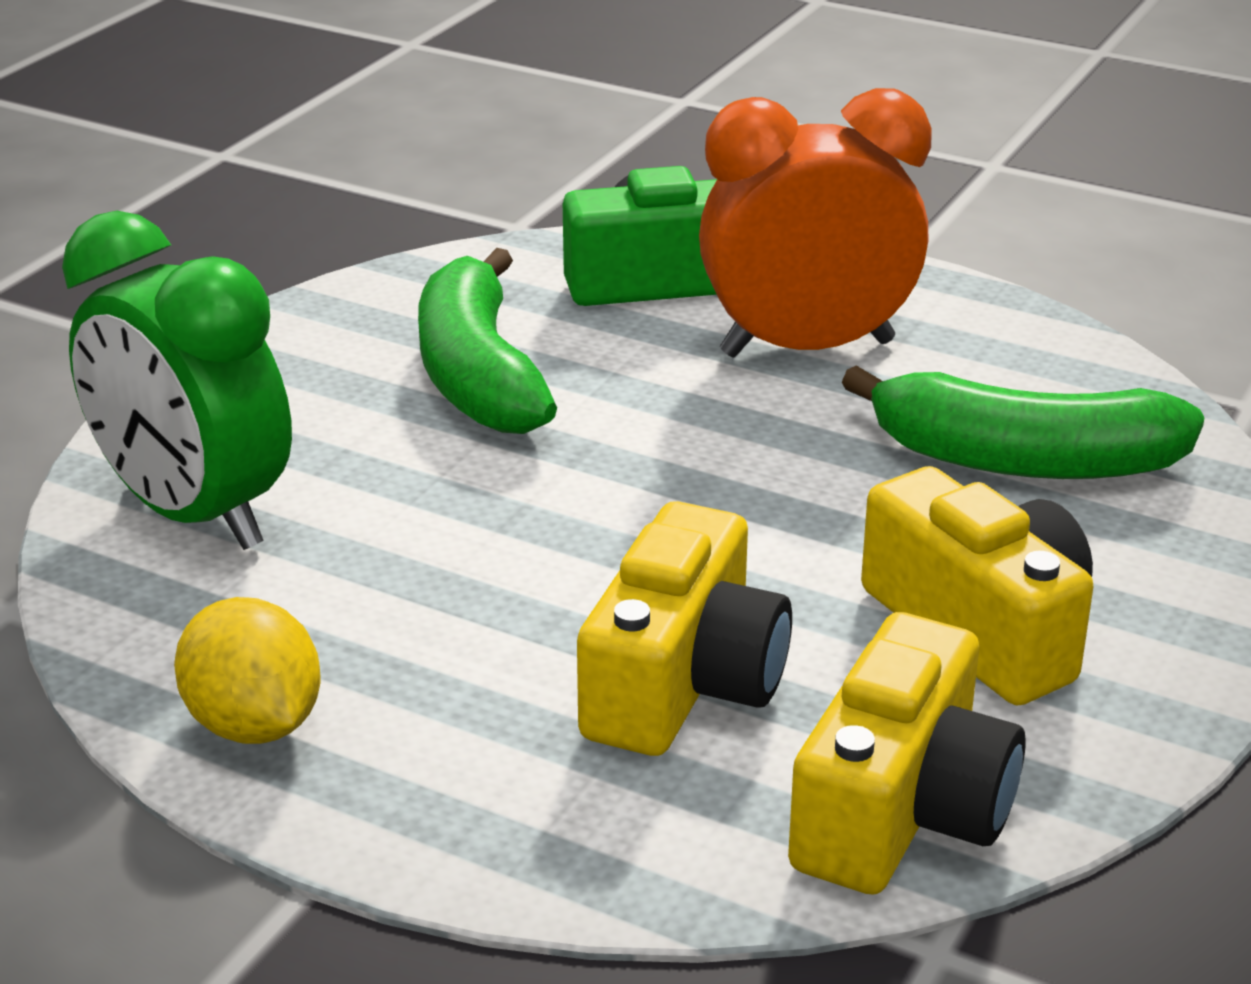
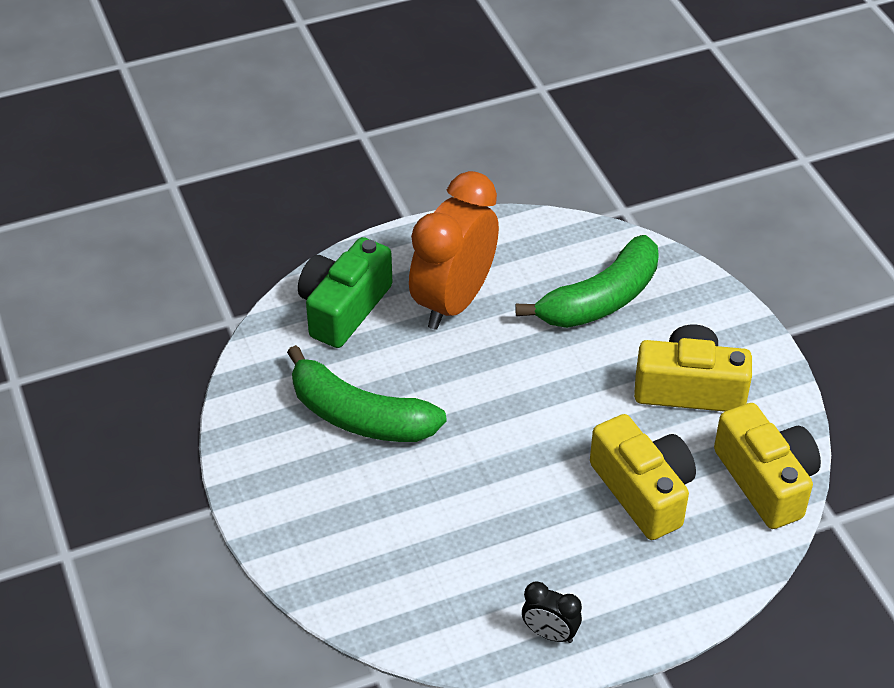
camera: 50 degrees left, 15 degrees up
green clock [62,211,292,550] -> none
yellow lemon [174,597,321,744] -> black clock [522,581,582,643]

